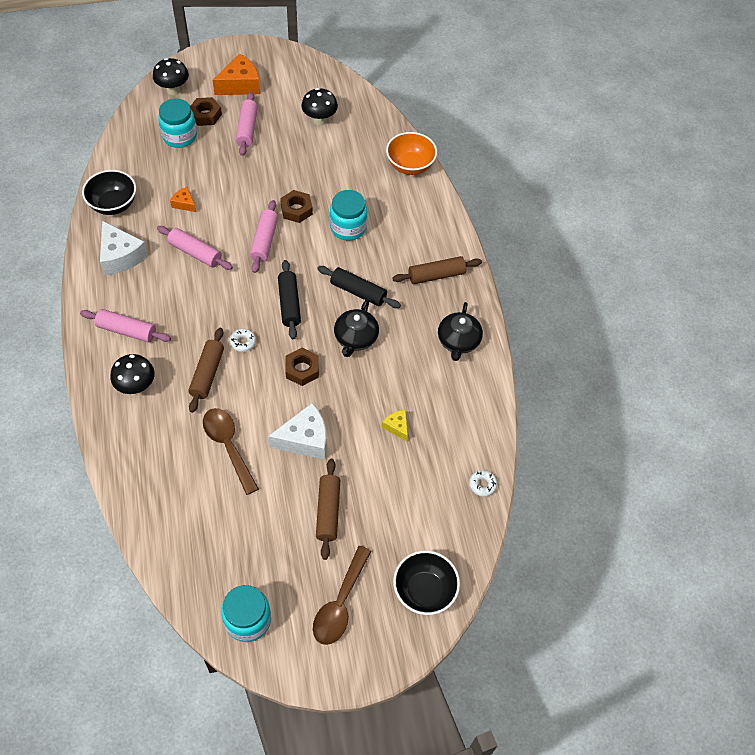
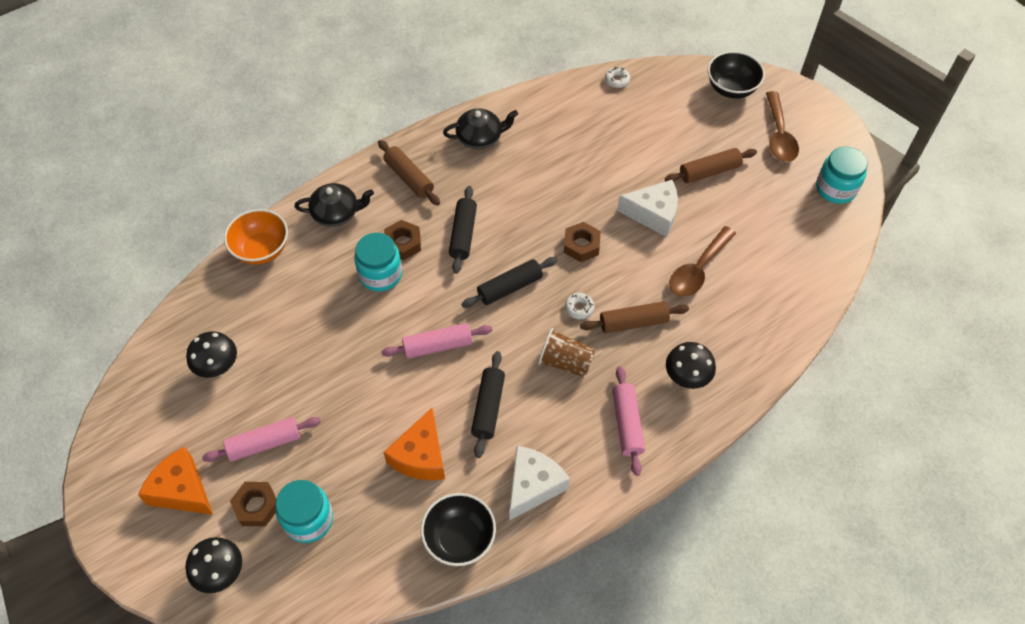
camera: 110 degrees left, 0 degrees up
pink rolling pin [157,226,233,270] -> black rolling pin [471,351,505,458]
orange cheese [170,187,196,212] -> orange cheese [383,408,445,480], size x1.92
white cheese [268,403,327,460] -> white cheese turned 135 degrees clockwise [617,180,678,237]
brown nut [280,190,313,223] -> brown nut moved to [384,220,421,260]
brown spoon [313,546,372,645] -> brown spoon turned 90 degrees clockwise [766,91,799,162]
black teapot [334,300,379,357] -> black teapot moved to [294,183,374,227]
yellow cheese [382,410,408,441] -> none
none -> brown cup [538,328,595,377]

